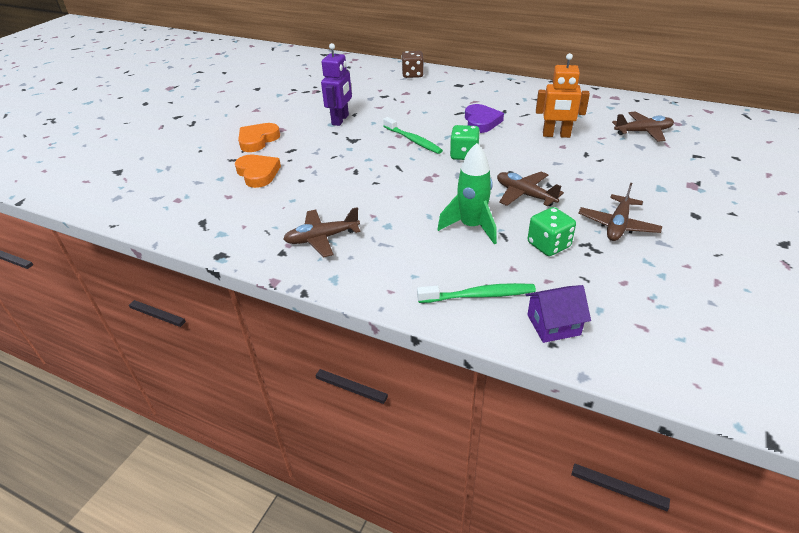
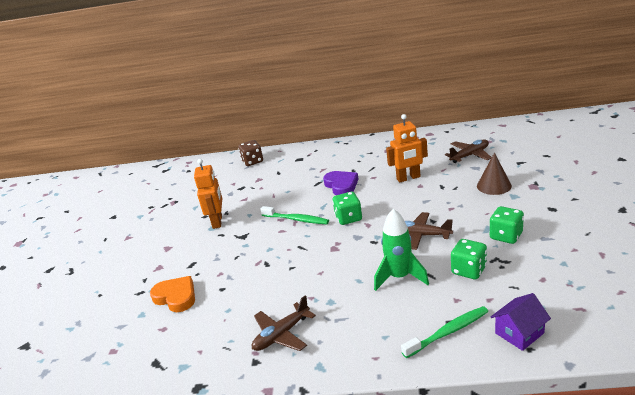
camera: 20 degrees left, 10 degrees down
orange heart [238,123,280,152] -> none
purple robot [321,43,352,126] -> orange robot [194,159,222,229]
brown plane [578,183,662,241] -> green dice [490,206,524,244]
none -> brown cone [477,152,512,195]

